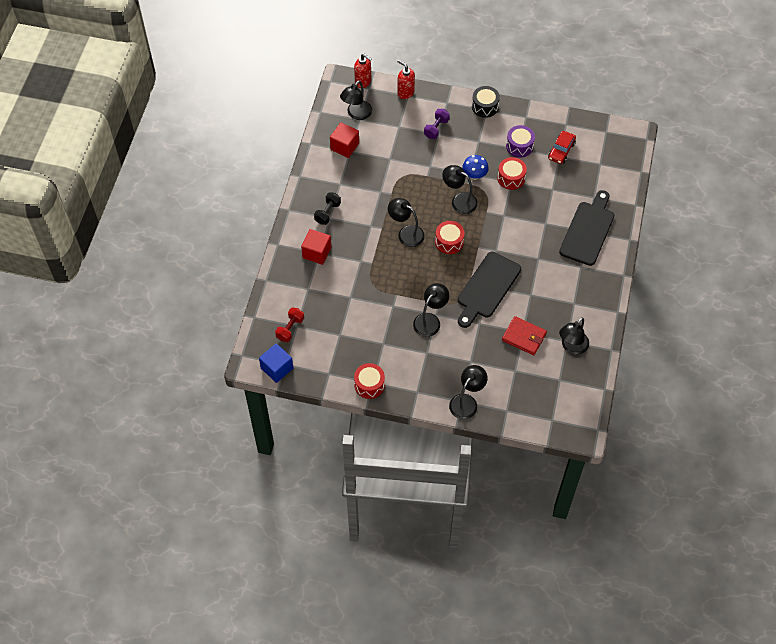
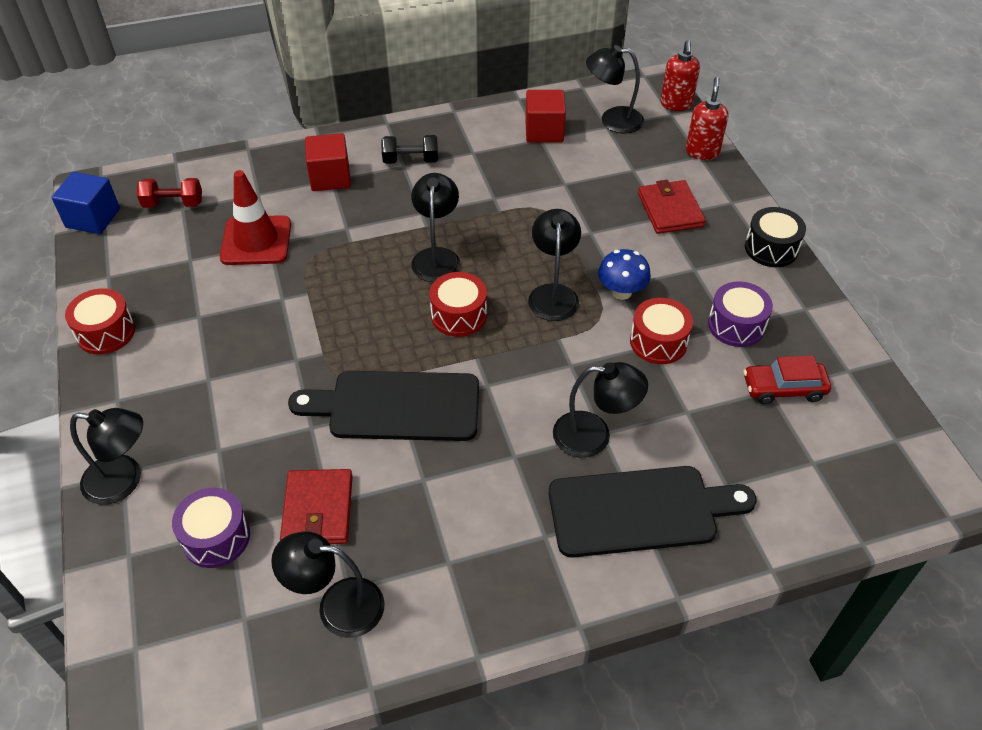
camera: 60 degrees right, 10 degrees down
black lamp [413,283,449,337] -> black lamp moved to [553,362,648,458]
purple dumbbell [424,109,450,139] -> red wallet [638,180,706,234]
none -> purple drum [172,488,250,568]
none -> red traffic cone [220,170,291,265]

